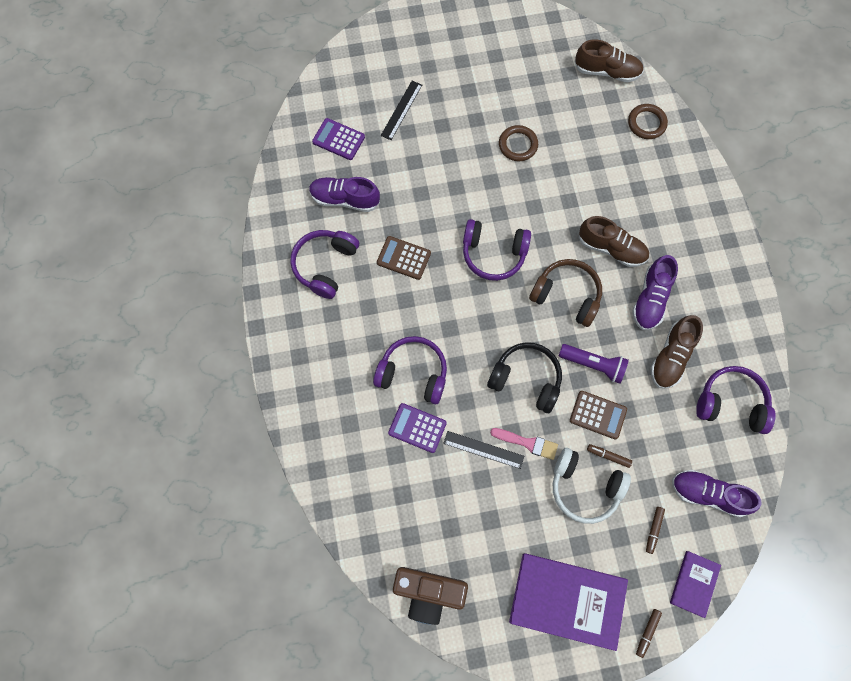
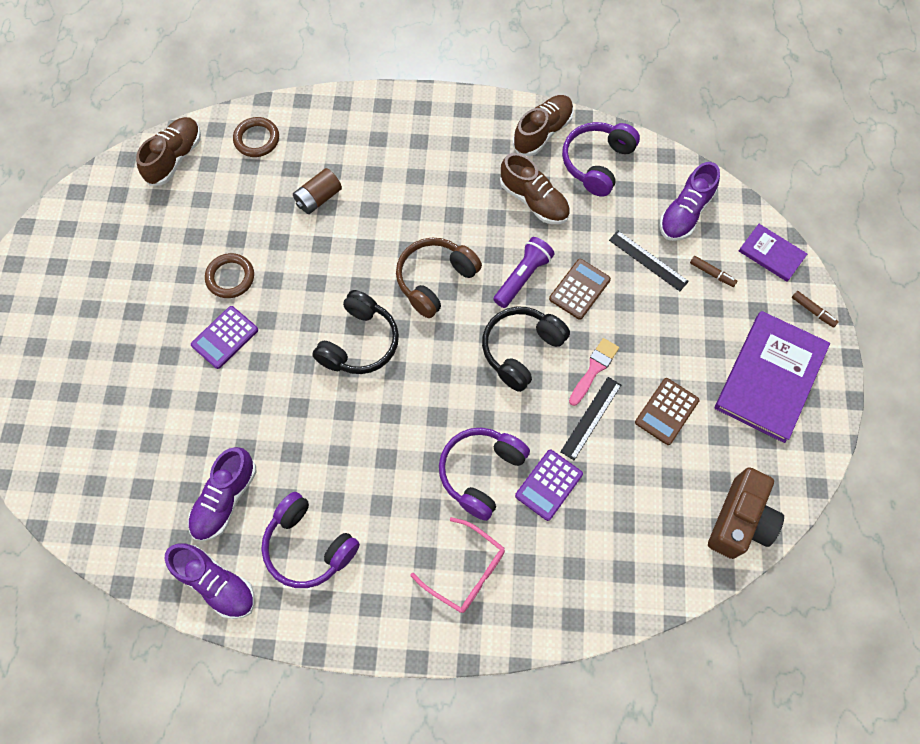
camera: 75 degrees left, 5 degrees down
purple calculator [312,118,365,160] -> purple calculator moved to [191,306,258,369]
brown calculator [377,236,431,280] -> brown calculator moved to [635,378,700,445]
black ruler [381,81,422,140] -> black ruler moved to [609,231,689,291]
purple headphones [463,219,531,281] -> black headphones [312,290,399,374]
white headphones [553,448,631,524] -> none
brown shoe [579,216,649,267] -> brown shoe moved to [513,95,574,156]
brown marker [587,444,632,468] -> none
purple shoe [632,255,678,330] -> purple shoe moved to [165,543,255,619]
none -> brown battery [293,168,342,214]
none -> pink glasses [410,517,505,613]

